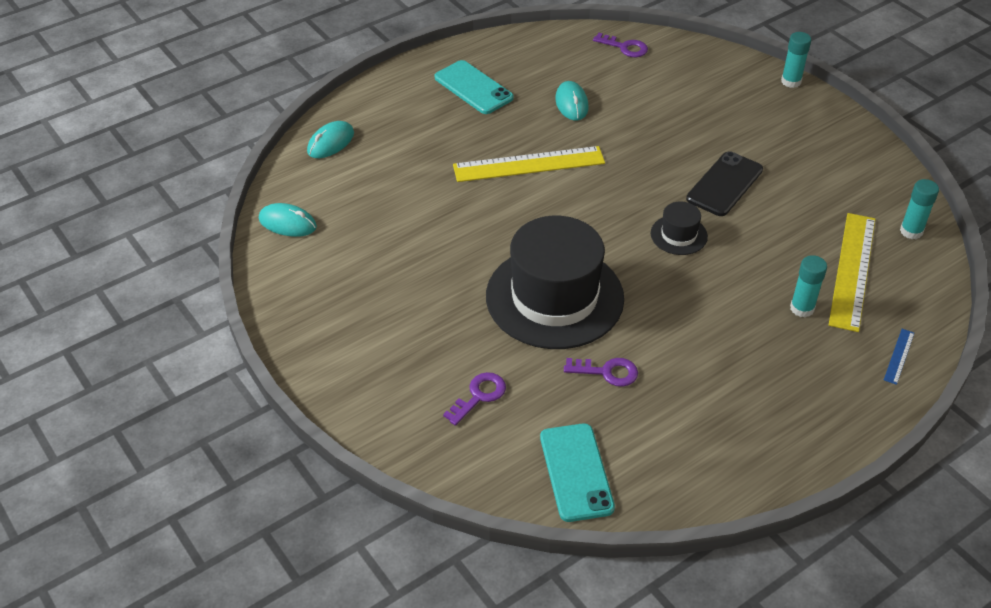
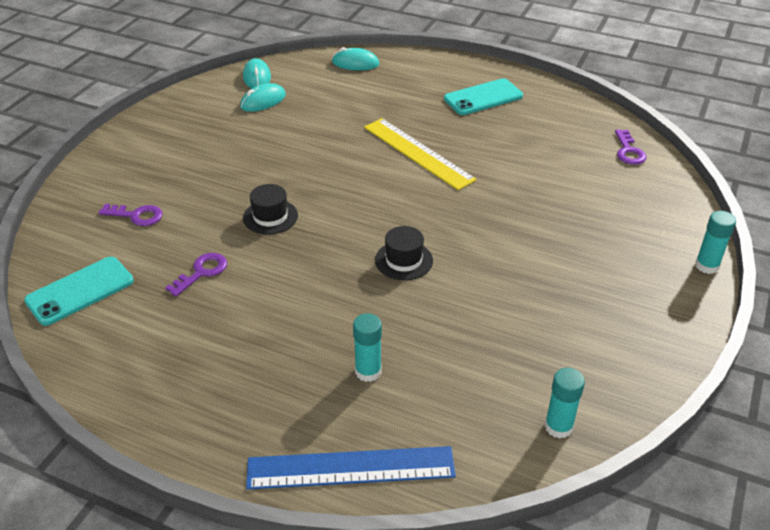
camera: 60 degrees right, 5 degrees down
turquoise phone [435,60,514,114] -> turquoise phone turned 45 degrees clockwise [444,79,523,115]
black hat [486,216,624,349] -> black hat [243,184,298,235], size x0.43
turquoise mouse [555,81,588,121] -> turquoise mouse moved to [240,83,286,112]
purple key [564,358,638,387] -> purple key turned 120 degrees counterclockwise [165,253,227,297]
black phone [686,151,763,216] -> none
yellow ruler [829,213,876,332] -> none
blue ruler [884,329,914,385] -> blue ruler [246,446,456,490], size x2.33

